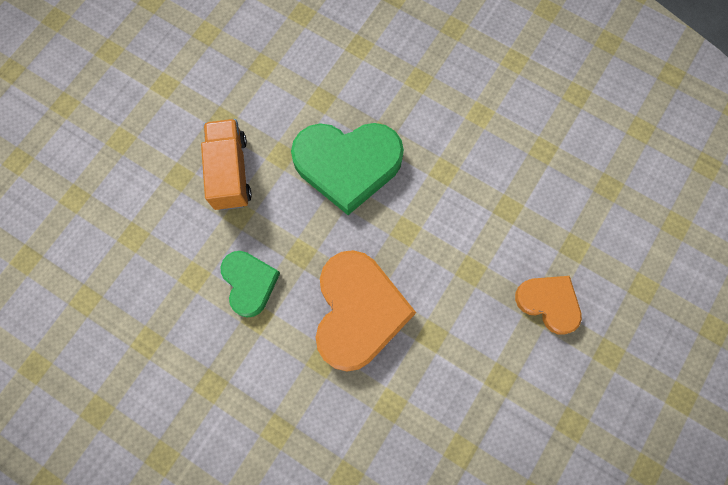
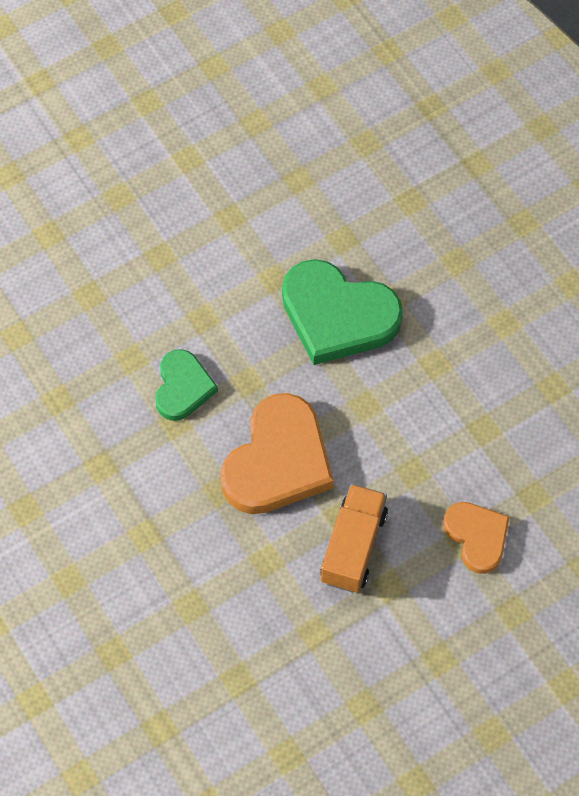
camera: 25 degrees right, 10 degrees down
orange truck [201,119,252,210] -> orange truck moved to [320,484,388,593]

